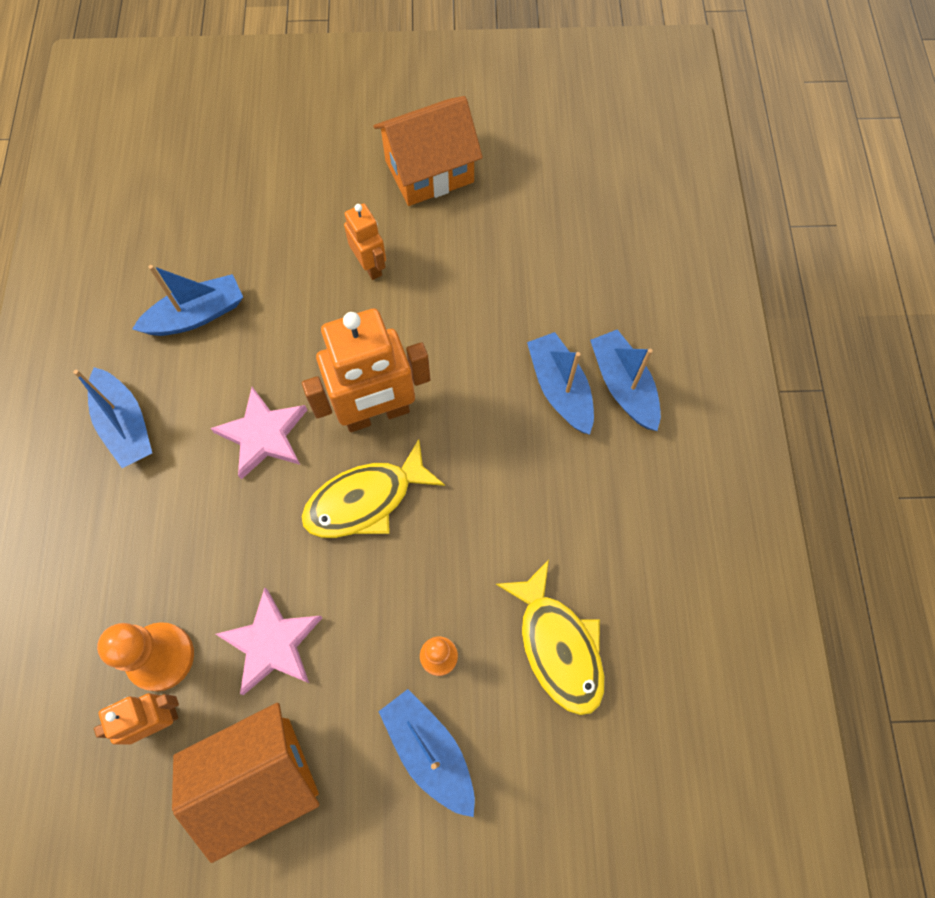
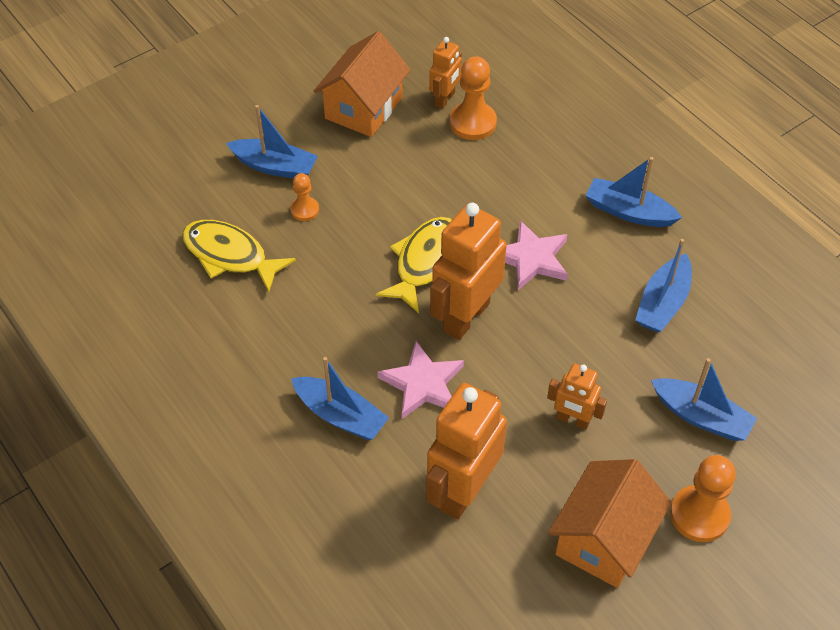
camera: 145 degrees right, 15 degrees down
pink star [216,587,322,695] -> pink star moved to [378,341,464,419]
blue boat [590,329,661,431] -> blue boat moved to [651,358,757,441]
none -> orange robot [426,383,507,520]
none -> orange pawn [670,455,736,542]

